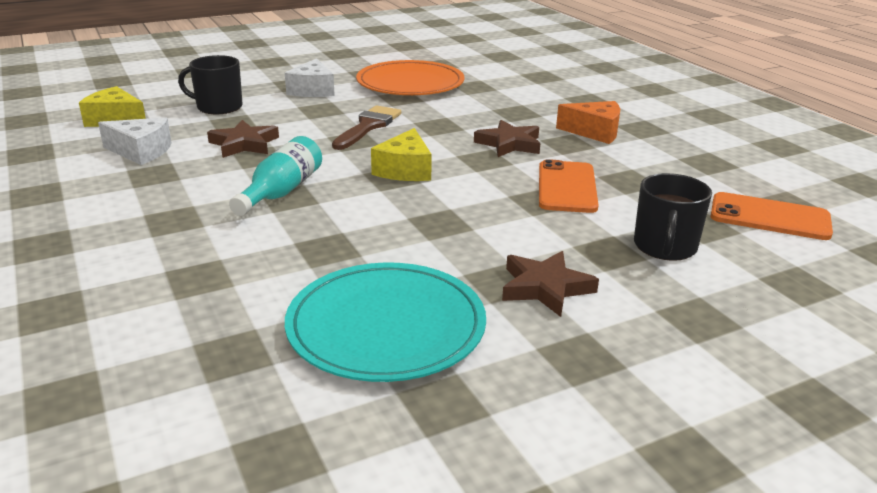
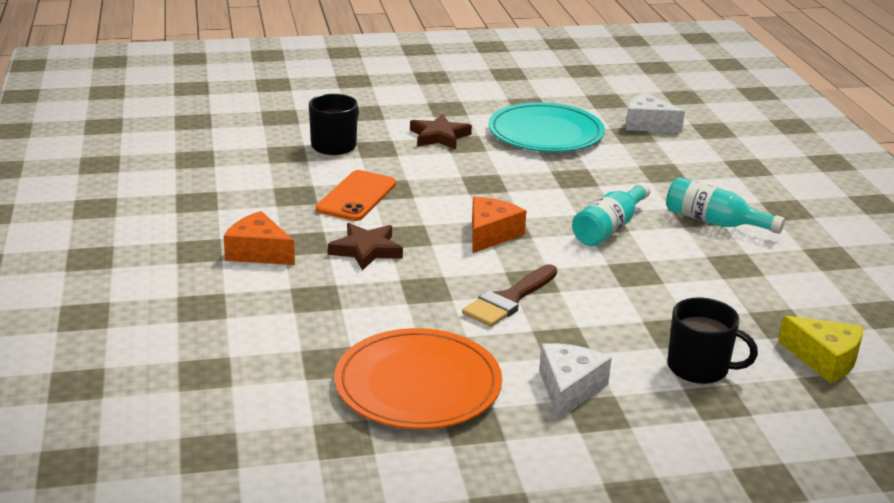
camera: 165 degrees left, 0 degrees up
white cheese [98,117,172,165] -> white cheese moved to [626,92,685,133]
brown star [207,120,279,158] -> none
yellow cheese [371,128,432,181] -> orange cheese [472,197,526,253]
orange phone [710,192,833,240] -> none
none -> turquoise bottle [666,177,785,234]

